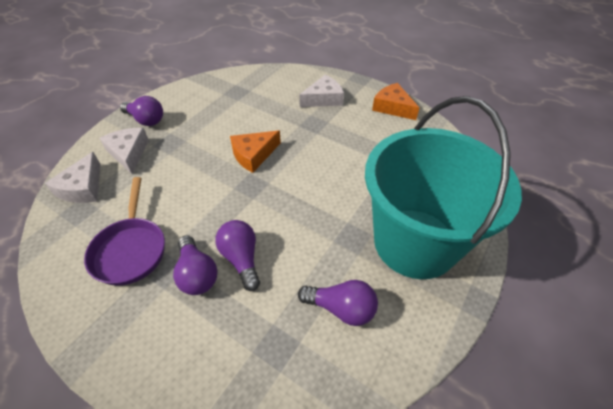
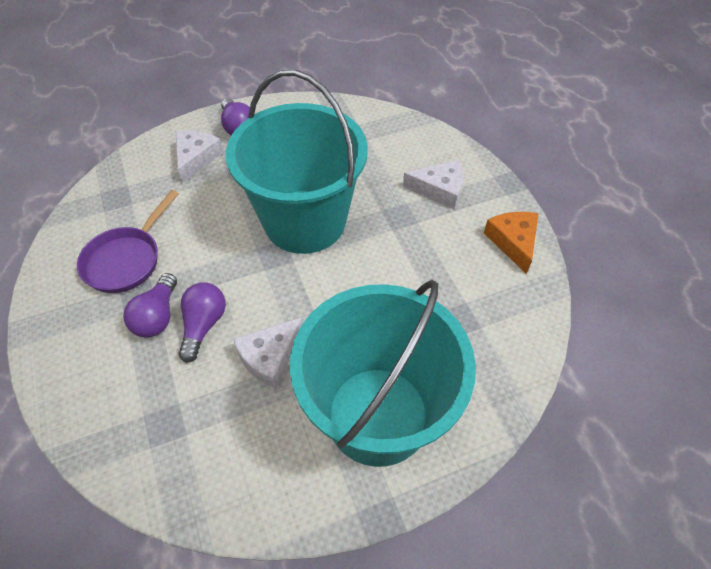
camera: 35 degrees right, 5 degrees up
white cheese [45,152,101,203] -> white cheese moved to [233,317,303,389]
orange cheese [230,130,281,173] -> turquoise bucket [226,70,368,254]
purple light bulb [298,280,378,326] -> none

